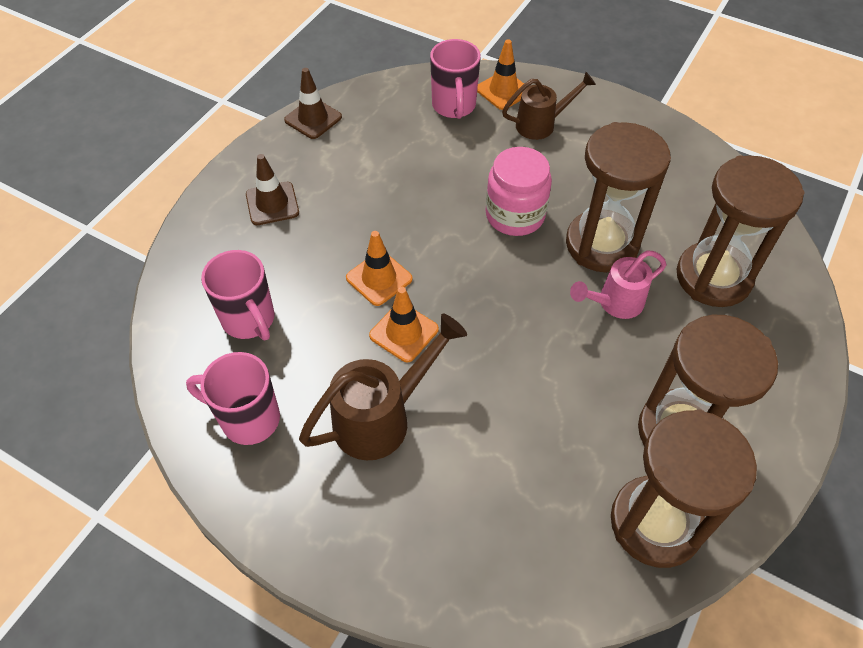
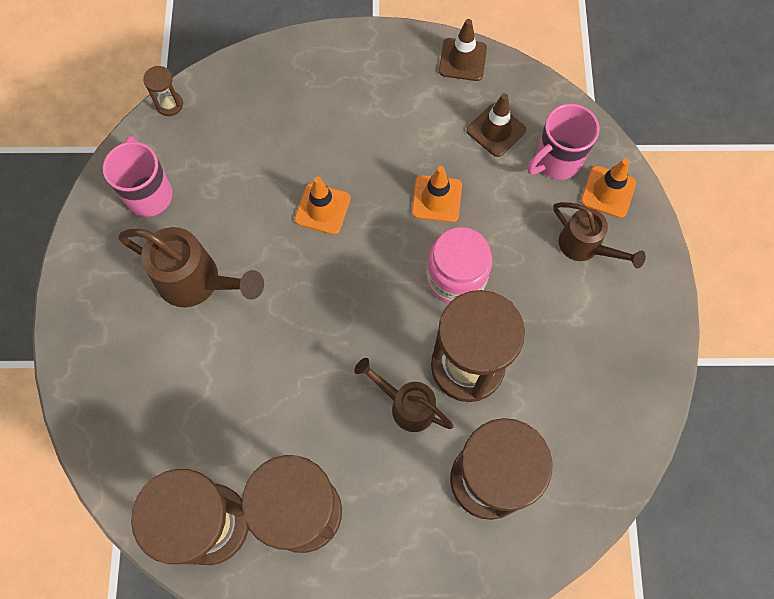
camera: 60 degrees right, 15 degrees up
pink mug [201,250,275,340] -> none
brown traffic cone [246,154,299,225] -> brown traffic cone moved to [467,93,526,157]
orange traffic cone [369,287,439,362] -> orange traffic cone moved to [412,166,462,222]
pink watering can [570,250,666,319] -> brown watering can [354,358,454,432]
none -> brown hourglass [143,66,183,116]

